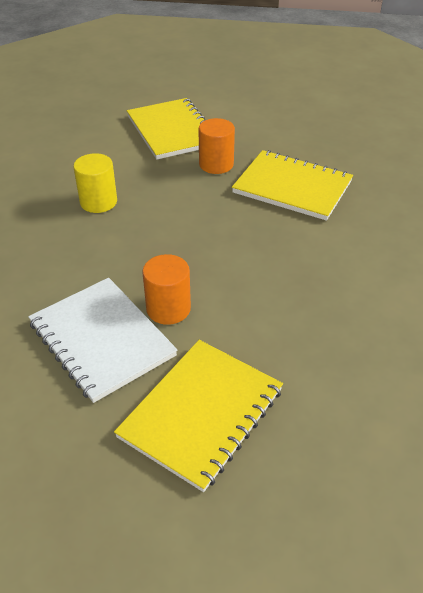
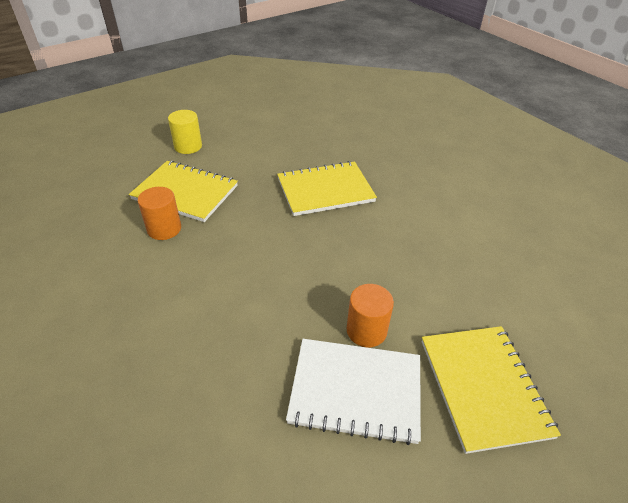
camera: 45 degrees left, 0 degrees up
yellow cylinder [73,153,117,213] -> yellow cylinder moved to [168,110,202,154]
orange cylinder [199,118,235,174] -> orange cylinder moved to [138,187,181,240]

